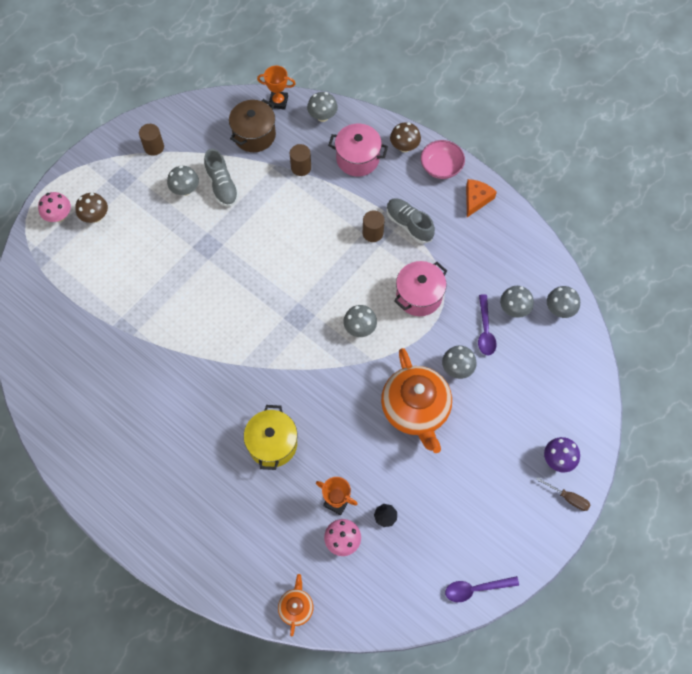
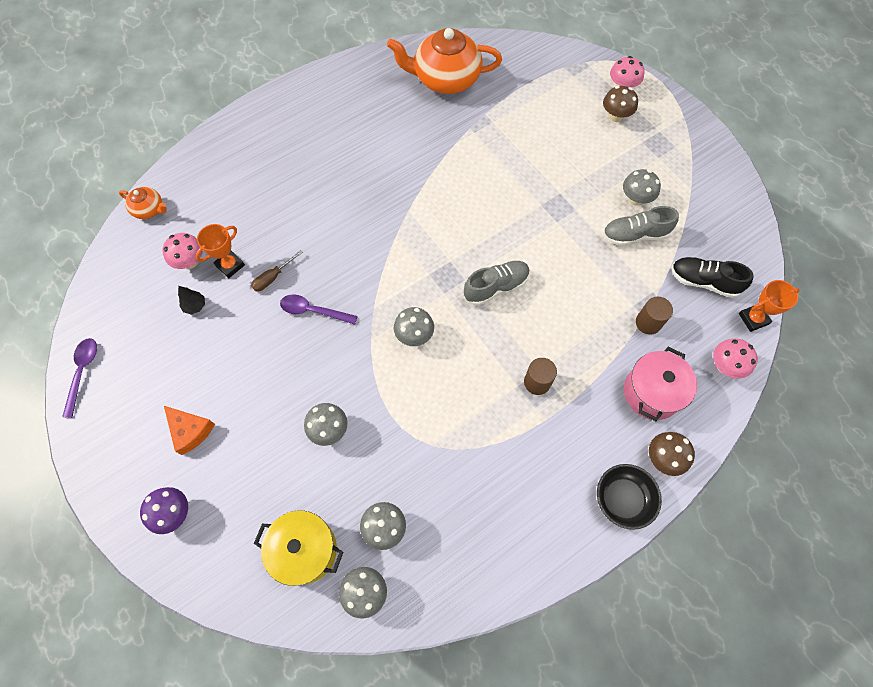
camera: 105 degrees right, 0 degrees up
brown cylinder [139,124,164,156] -> none
brown pot [229,99,276,152] -> black shoe [671,257,754,298]
yellow pot [244,405,297,470] -> yellow pot moved to [254,510,343,586]
orange trophy [257,66,296,110] -> orange trophy turned 45 degrees clockwise [739,280,800,332]
grey mushroom [307,92,338,122] -> pink mushroom [713,338,758,379]
orange teapot [381,348,452,453] -> orange teapot moved to [387,28,502,94]
grey shoe [386,198,435,244] -> grey shoe moved to [464,261,530,306]
pink pot [394,261,447,316] -> none
pink bowl [421,140,465,179] -> black bowl [597,464,662,530]
orange cheese [466,179,497,217] -> orange cheese moved to [164,406,215,455]
purple spoon [478,294,497,356] -> purple spoon moved to [280,294,358,325]
brown screwdriver [536,477,591,511] -> brown screwdriver moved to [251,250,303,292]

